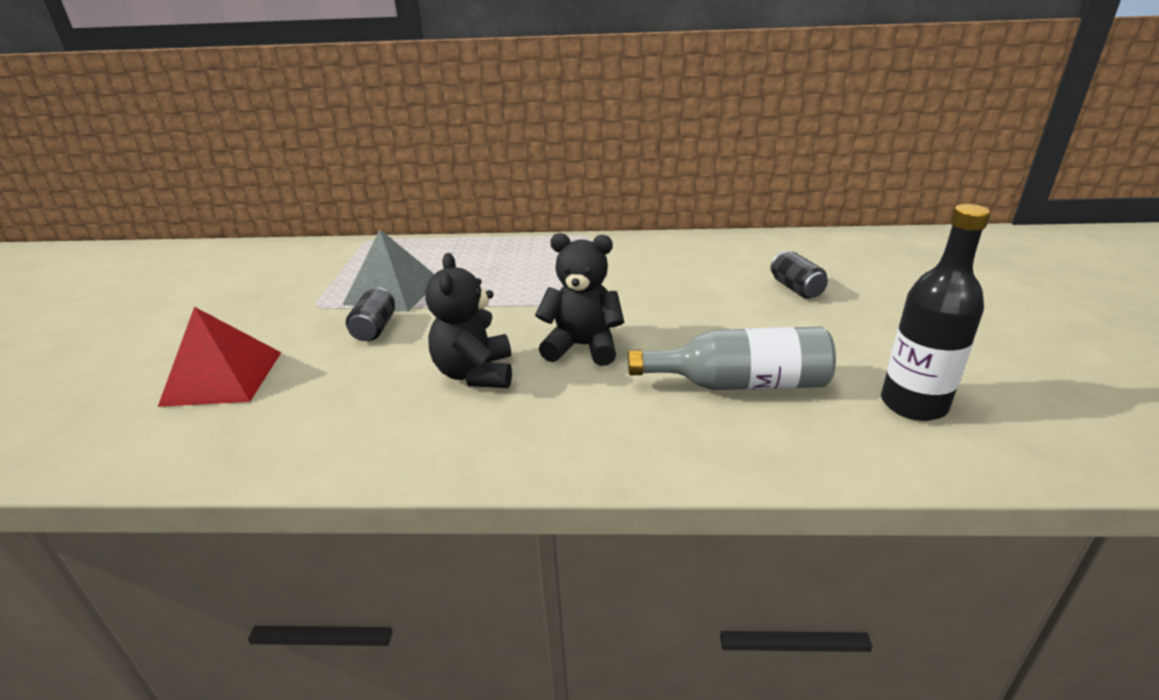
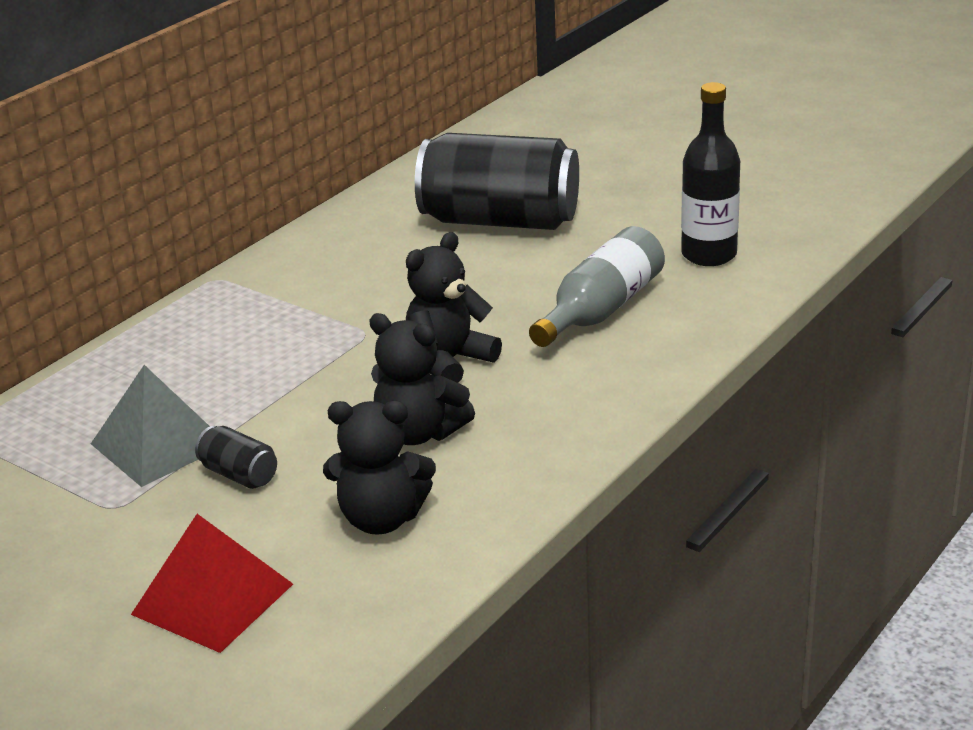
camera: 55 degrees left, 0 degrees up
black can [771,251,828,299] -> black can [415,133,579,230], size x2.46
none -> black teddy bear [323,401,436,535]

